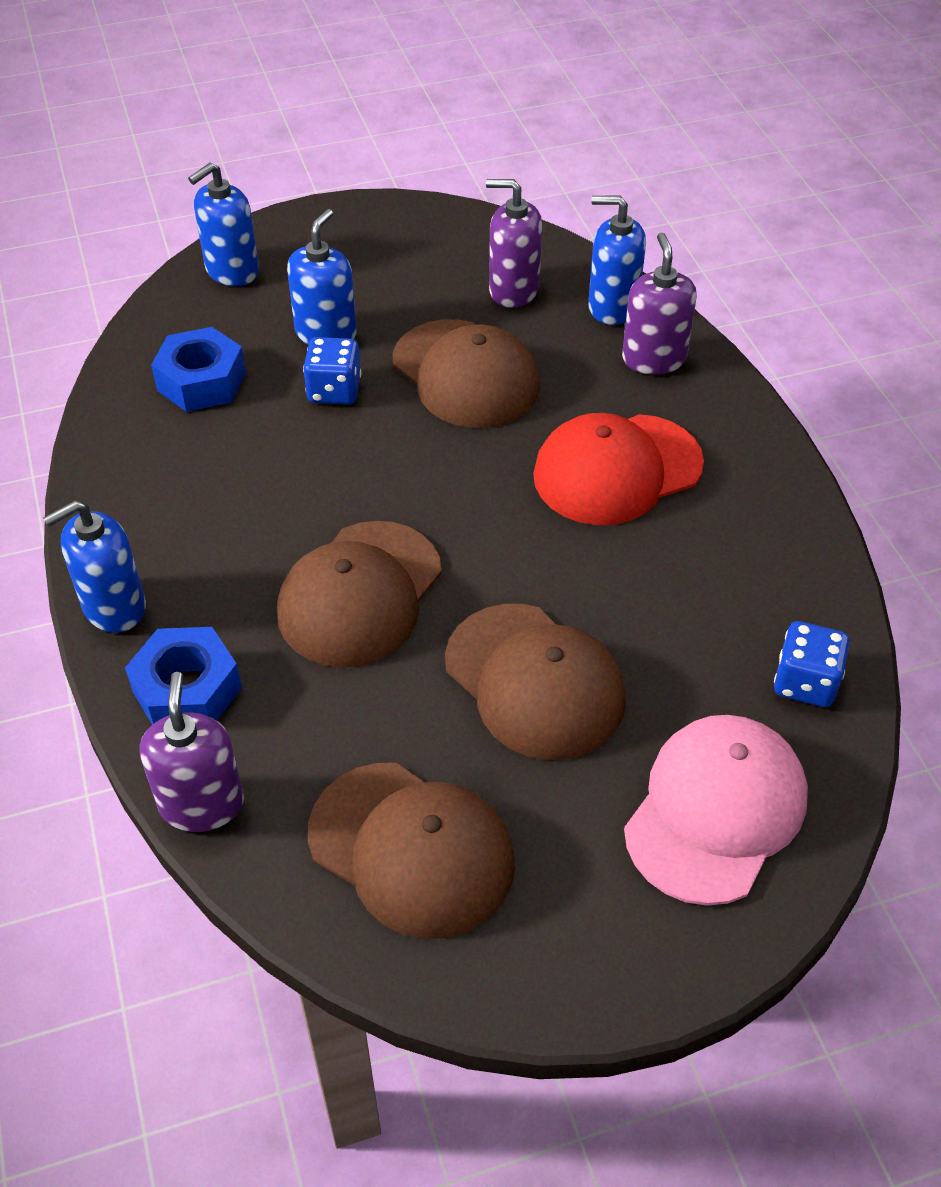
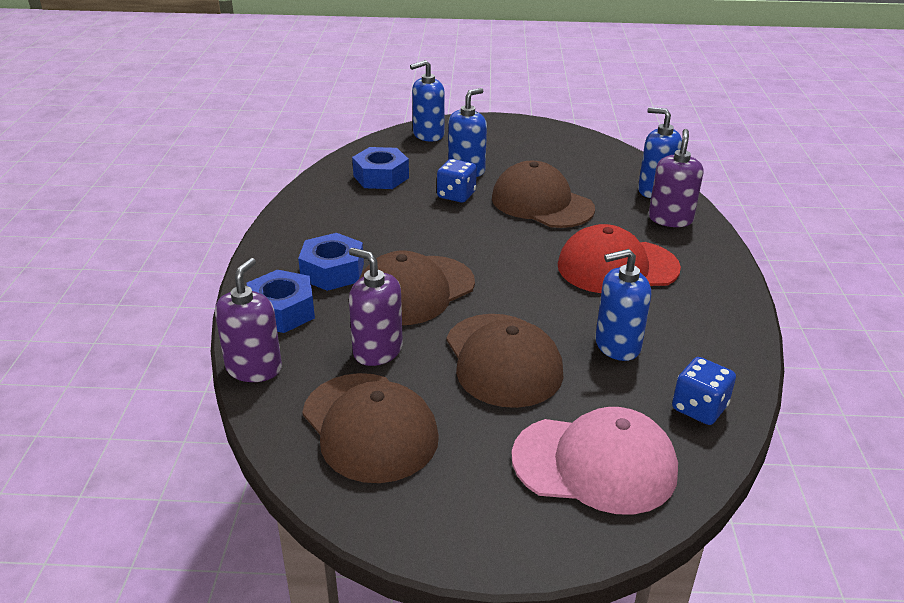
camera: 20 degrees right, 15 degrees down
blue soap dispenser [43,500,146,633] -> blue soap dispenser moved to [595,249,651,361]
brown cap [393,319,540,428] -> brown cap turned 150 degrees clockwise [492,161,595,228]
purple soap dispenser [486,179,542,308] -> purple soap dispenser moved to [349,248,403,366]
pink cap [624,715,808,906] -> pink cap turned 45 degrees clockwise [511,407,678,515]
none -> blue nut [298,233,364,291]

